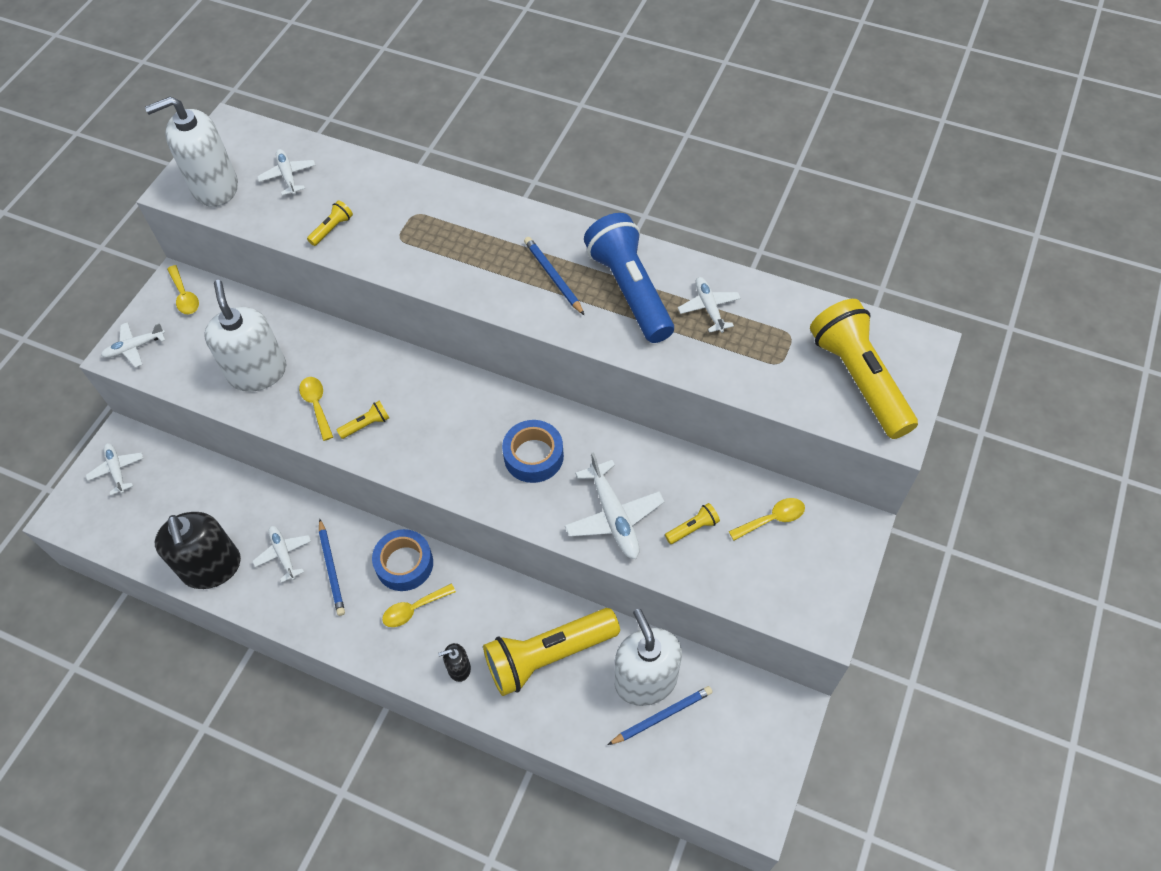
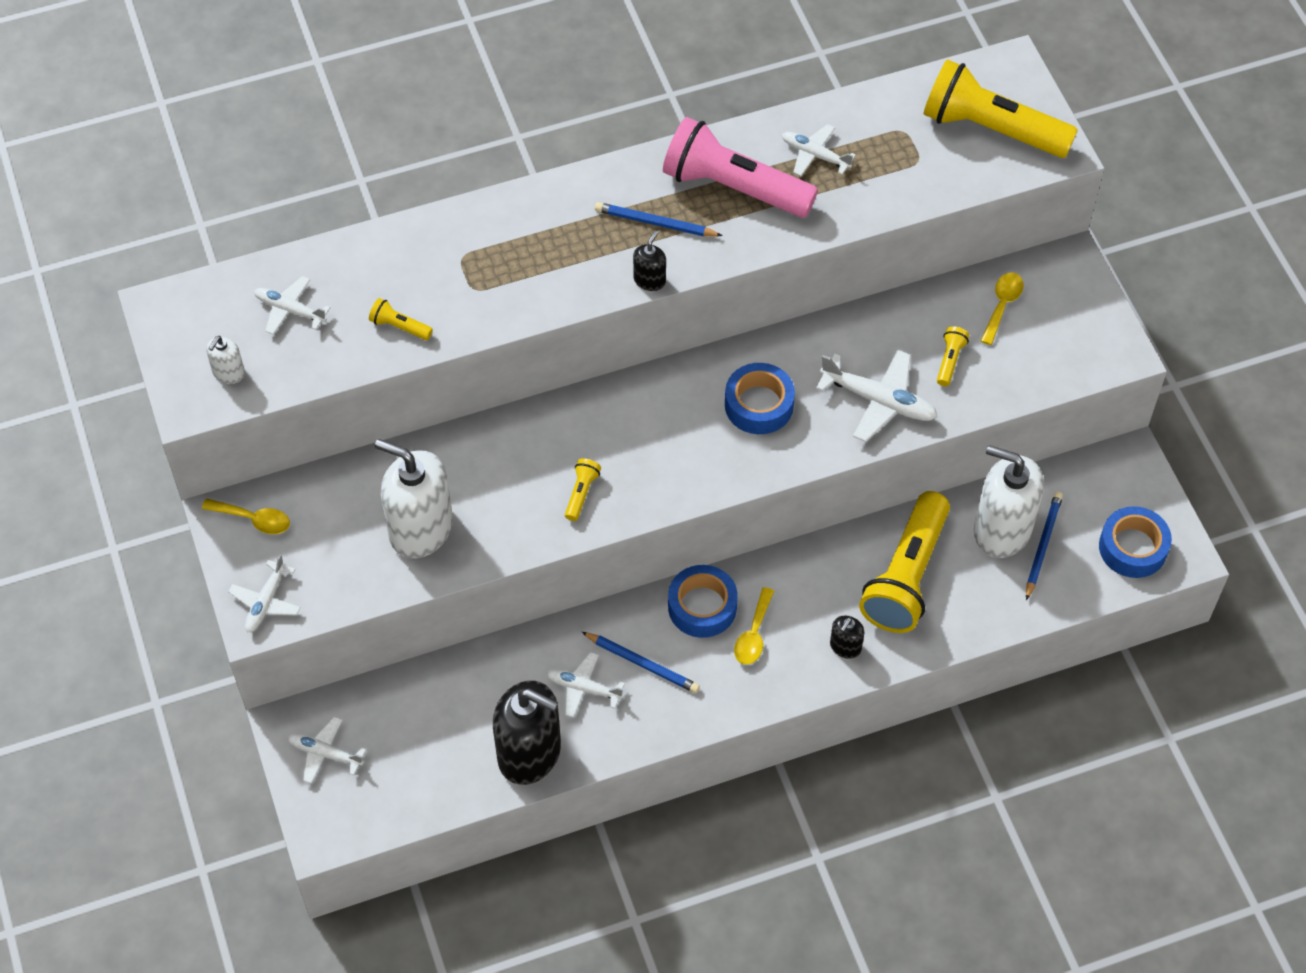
camera: 45 degrees left, 0 degrees up
white soap dispenser [145,97,238,207] -> white soap dispenser [206,336,245,384], size x0.45
yellow spoon [299,377,333,441] -> none
yellow flashlight [307,200,353,246] -> yellow flashlight turned 60 degrees counterclockwise [369,298,433,340]
blue flashlight [584,213,674,343] -> pink flashlight [663,117,818,218]
none -> black soap dispenser [633,231,666,291]
none -> blue tape [1099,506,1172,578]

